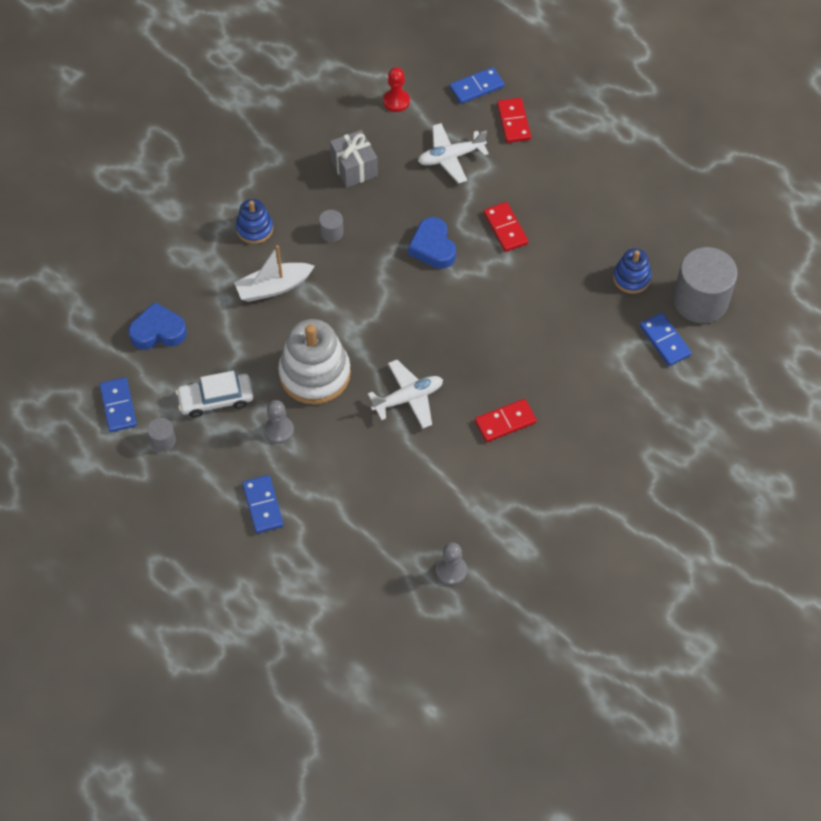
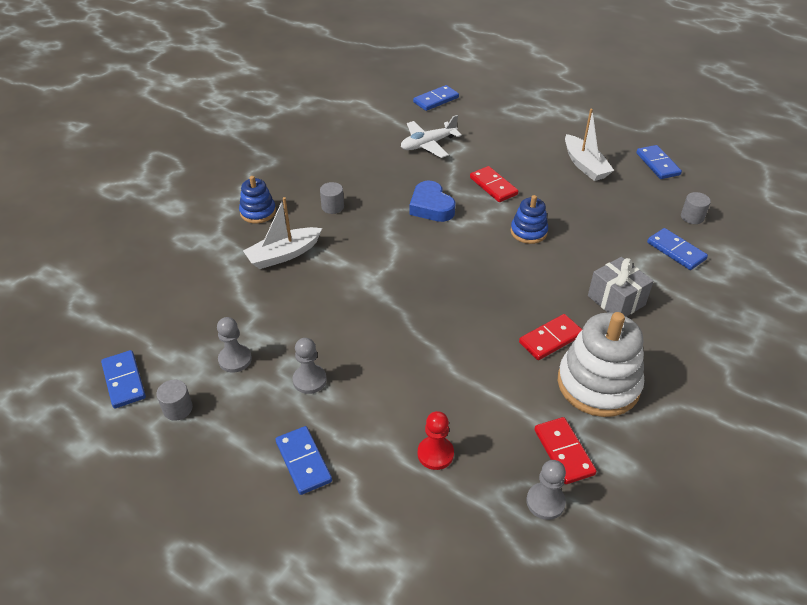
camera: 10 degrees left, 15 degrees down
blue heart [128,302,187,350] -> none
white car [176,371,254,418] -> grey pawn [217,317,252,373]
white stacking toy [278,319,351,404] -> white stacking toy moved to [558,312,644,417]
grey gift [330,130,378,188] -> grey gift moved to [588,257,653,317]
white plane [368,360,443,428] -> none
red pawn [383,67,410,112] -> red pawn moved to [418,411,454,470]
red domino [497,98,531,143] -> red domino moved to [535,417,597,484]
blue stacking toy [613,248,651,294] -> blue stacking toy moved to [511,195,548,244]
grey cylinder [673,247,738,323] -> grey cylinder [681,192,711,224], size x0.44
none -> white boat [565,109,614,181]
none -> blue domino [636,145,682,179]

